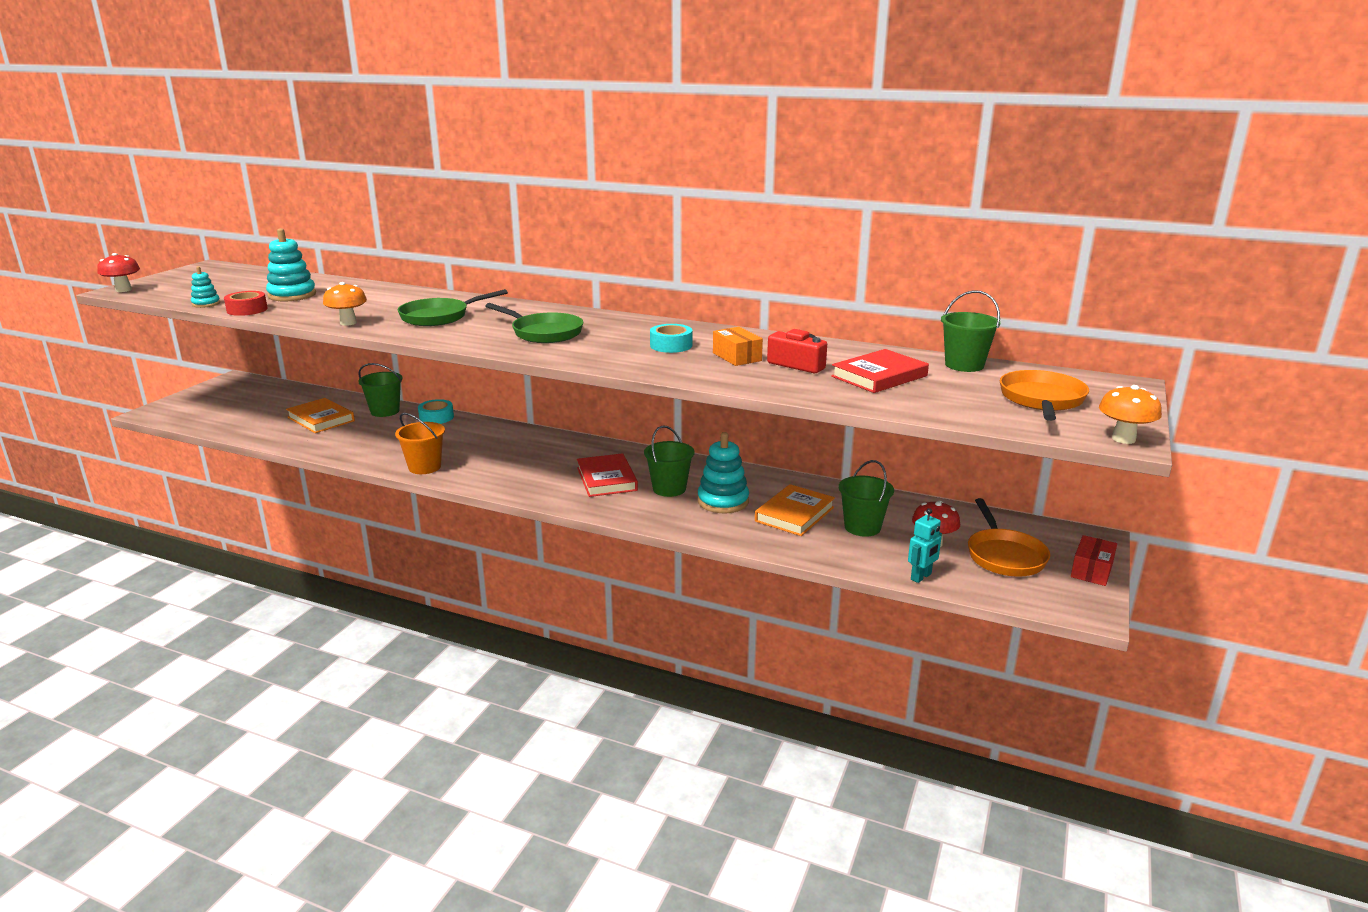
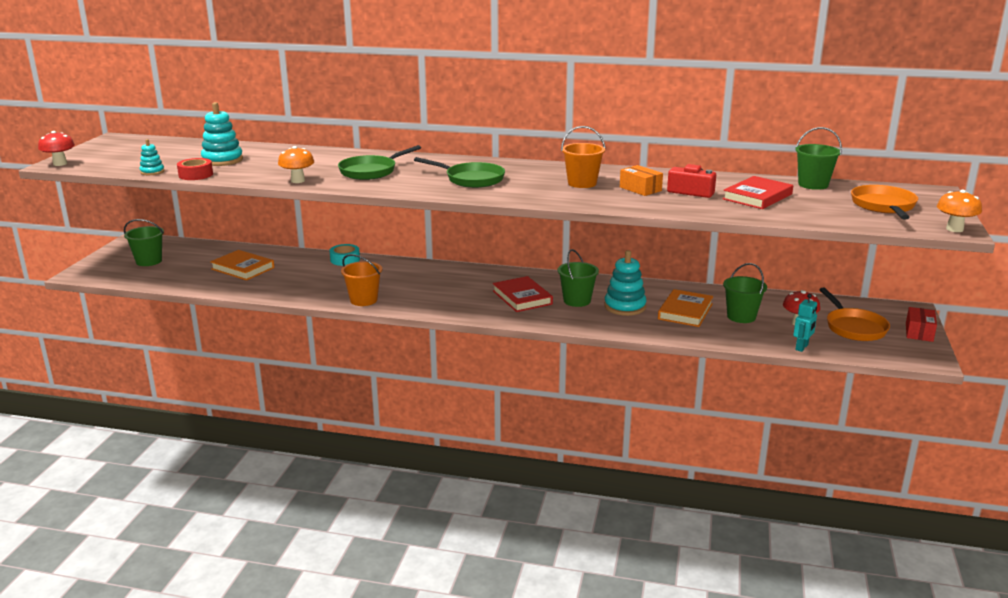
camera: 10 degrees left, 0 degrees up
green bucket [358,363,402,417] -> green bucket moved to [124,219,164,266]
turquoise tape [650,324,692,353] -> orange bucket [561,126,606,188]

